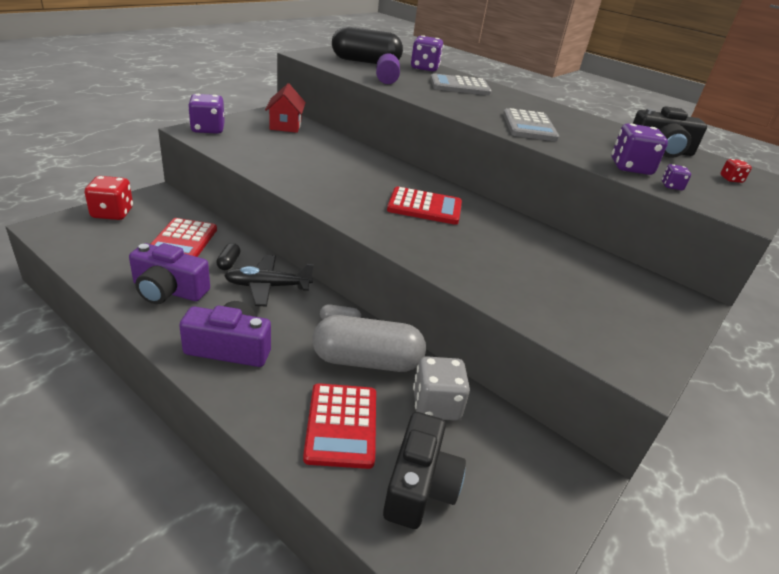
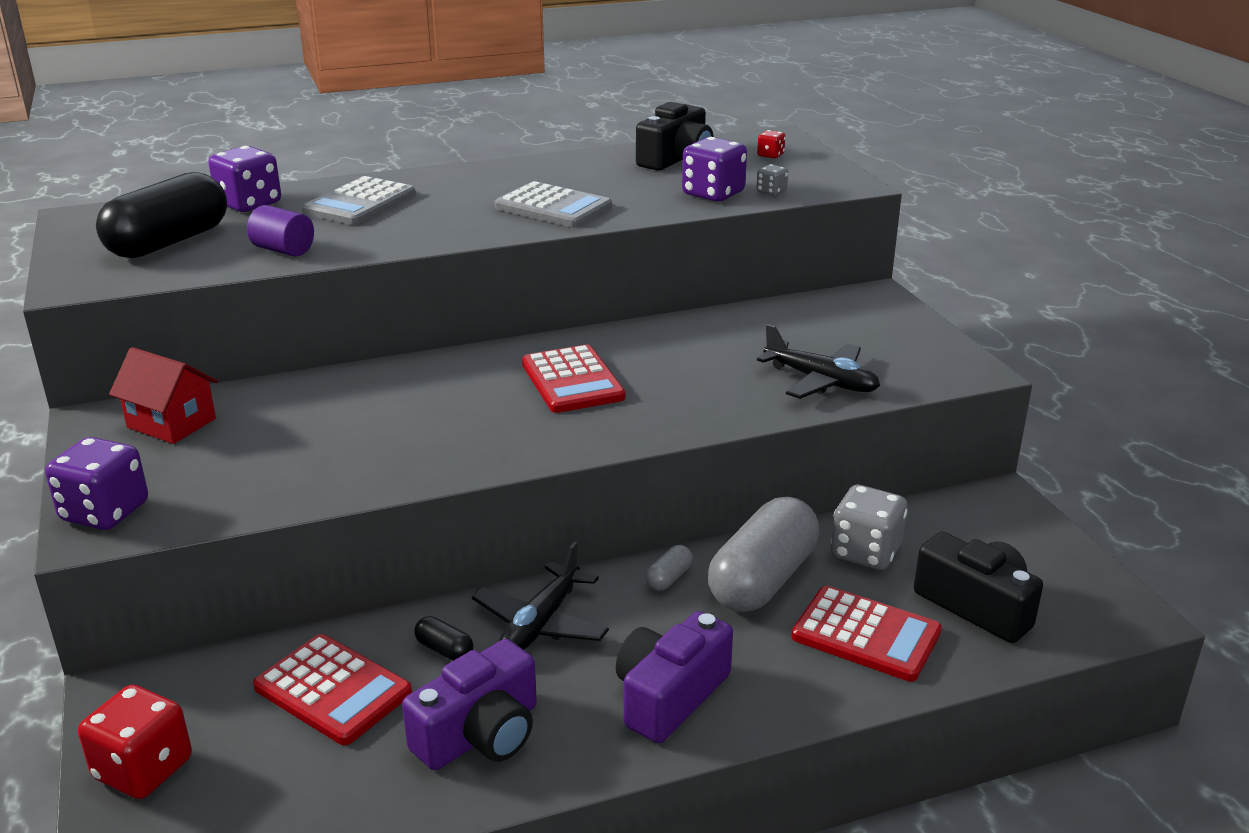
camera: 55 degrees left, 5 degrees down
red calculator [387,186,462,225] -> red calculator turned 120 degrees clockwise [522,345,625,413]
purple dice [662,164,691,190] -> grey dice [756,164,788,195]
none -> black plane [757,324,880,399]

